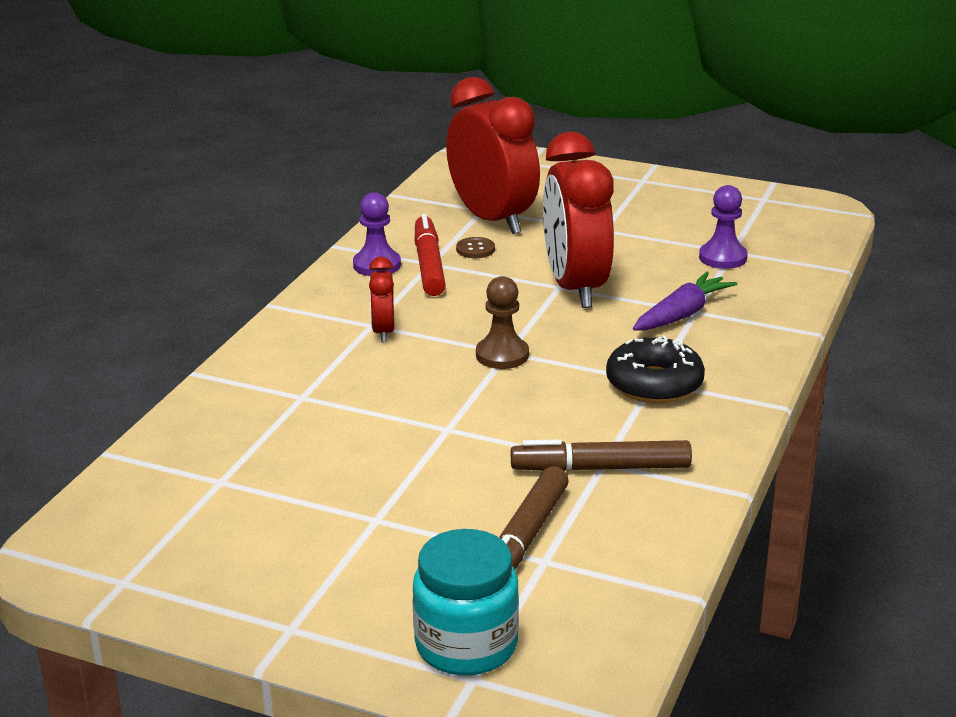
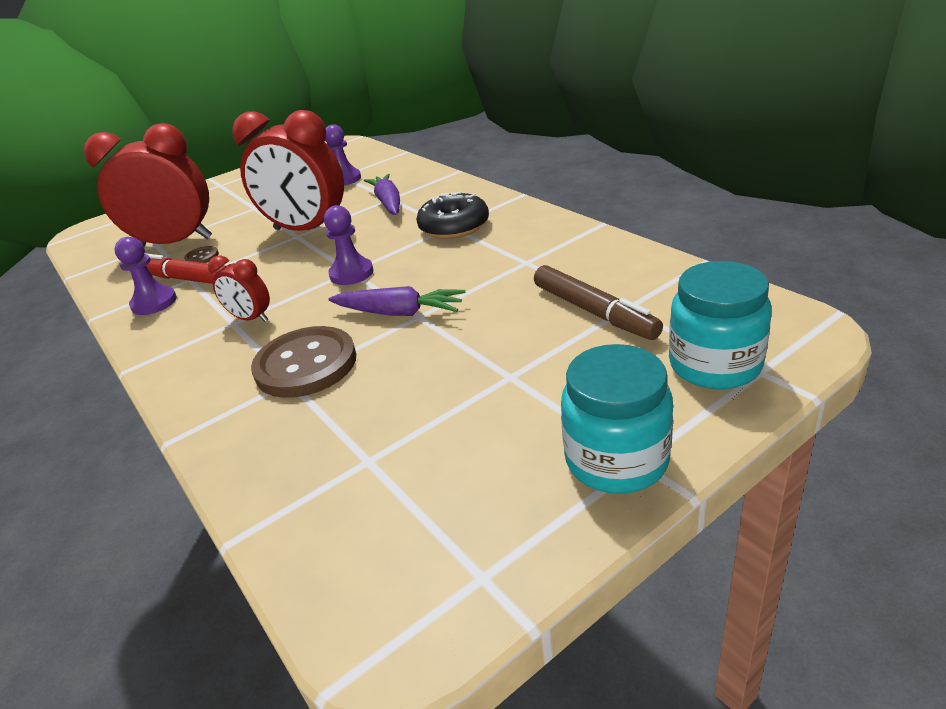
camera: 55 degrees left, 5 degrees up
brown pawn [476,276,529,369] -> purple pawn [324,205,374,285]
brown marker [511,439,692,471] -> none
none -> brown button [251,326,356,398]
none -> purple carrot [328,286,465,316]
none -> turquoise jar [561,344,673,494]

